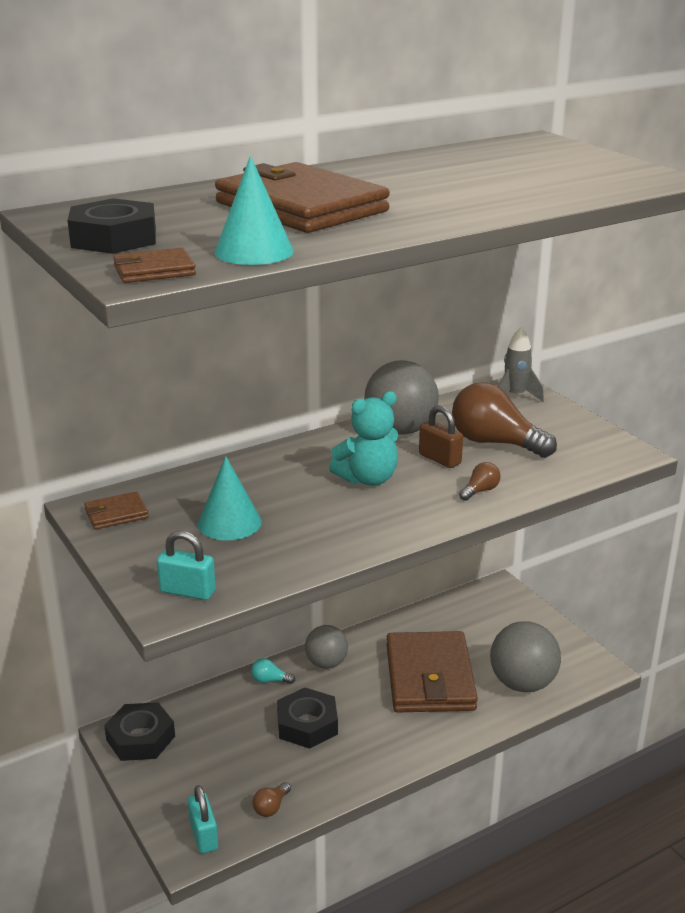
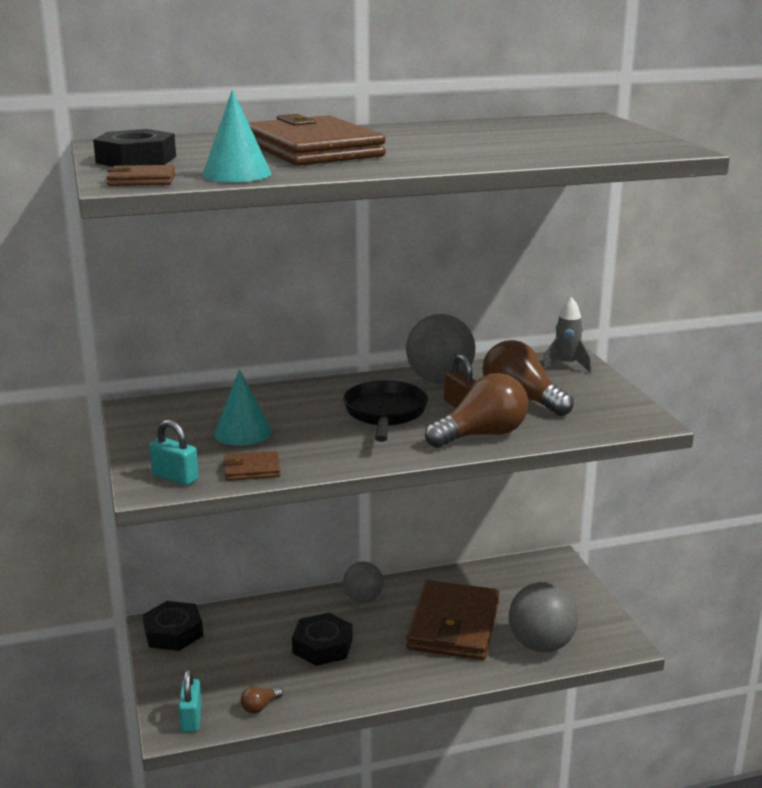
camera: 15 degrees right, 5 degrees down
brown wallet [84,491,149,530] -> brown wallet moved to [223,451,281,481]
turquoise light bulb [251,658,295,684] -> none
turquoise teddy bear [329,391,398,486] -> black pan [343,380,428,442]
brown light bulb [459,462,501,501] -> brown light bulb [425,373,528,448], size x2.29

